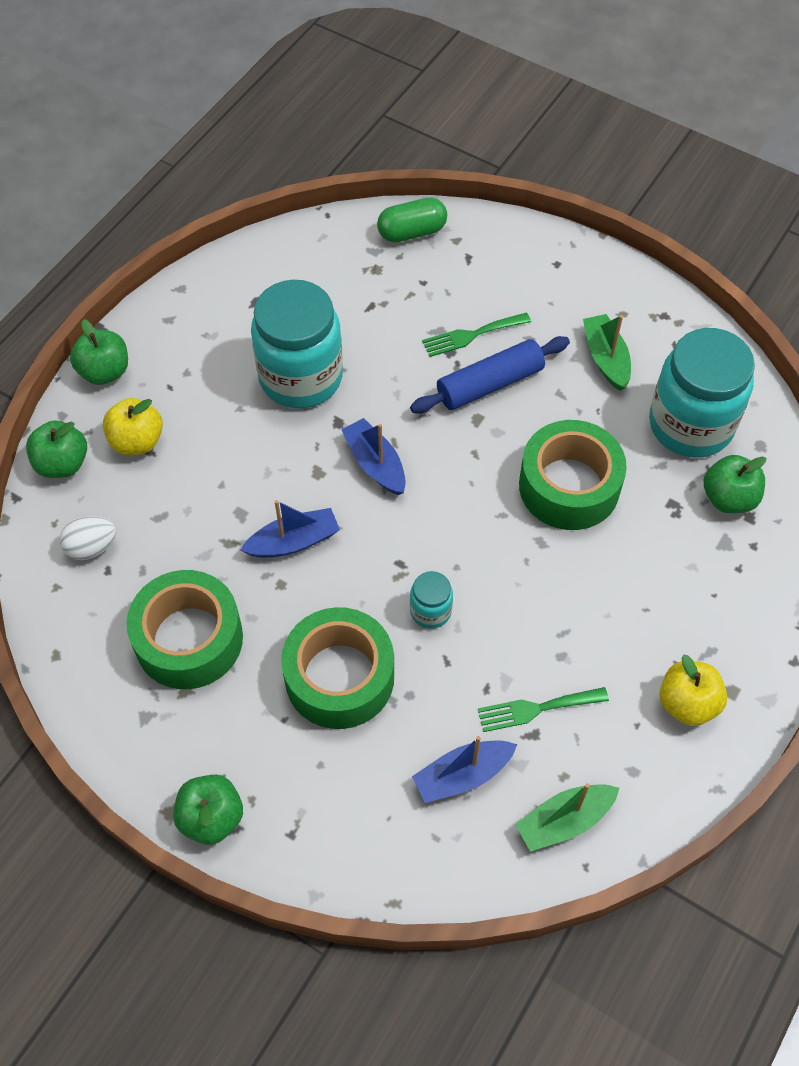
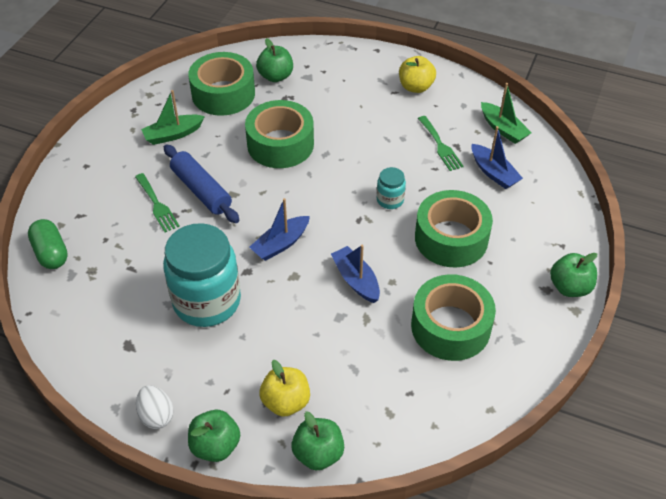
camera: 100 degrees left, 10 degrees down
white egg [60,516,117,560] -> white egg moved to [136,385,174,429]
turquoise jar [649,328,755,458] -> green tape [188,52,255,116]

